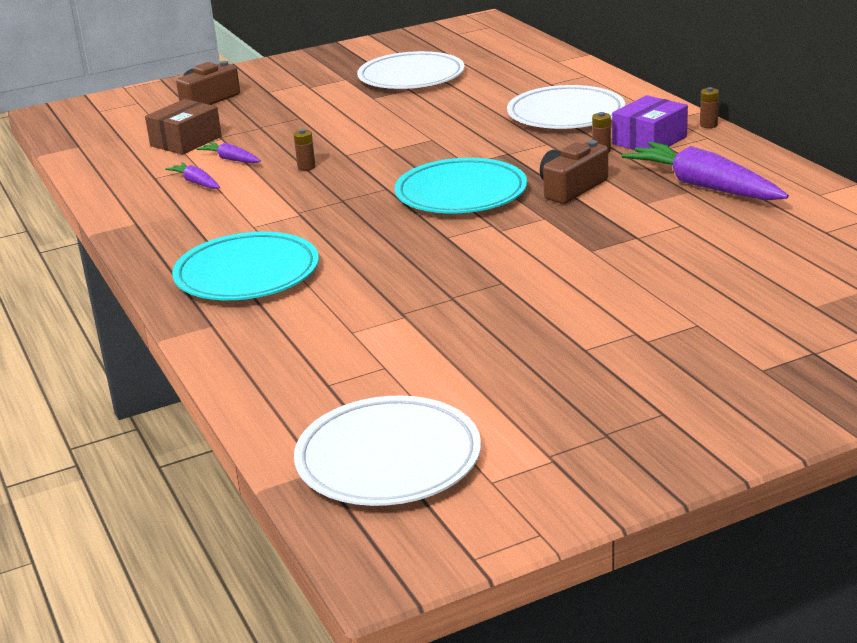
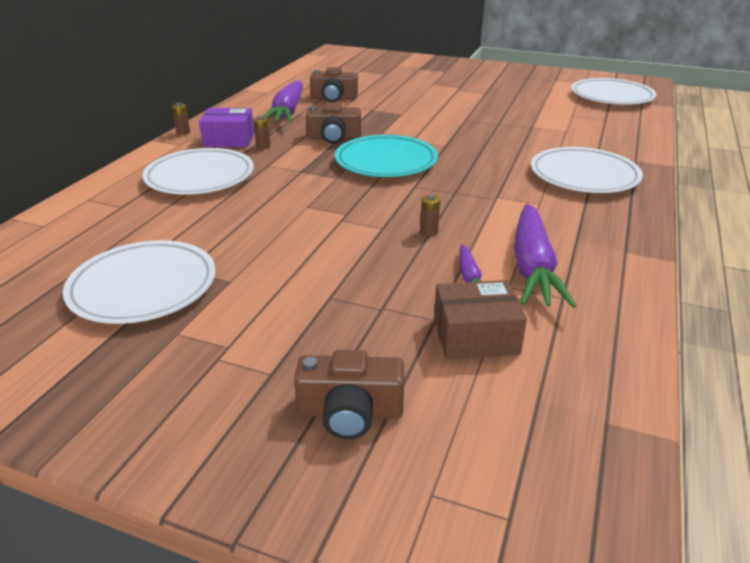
camera: 135 degrees left, 5 degrees up
purple carrot [165,162,220,189] -> purple carrot [514,203,576,308], size x2.09
turquoise plate [172,232,319,300] -> white plate [531,147,643,193]
none -> brown camera [310,67,358,102]

